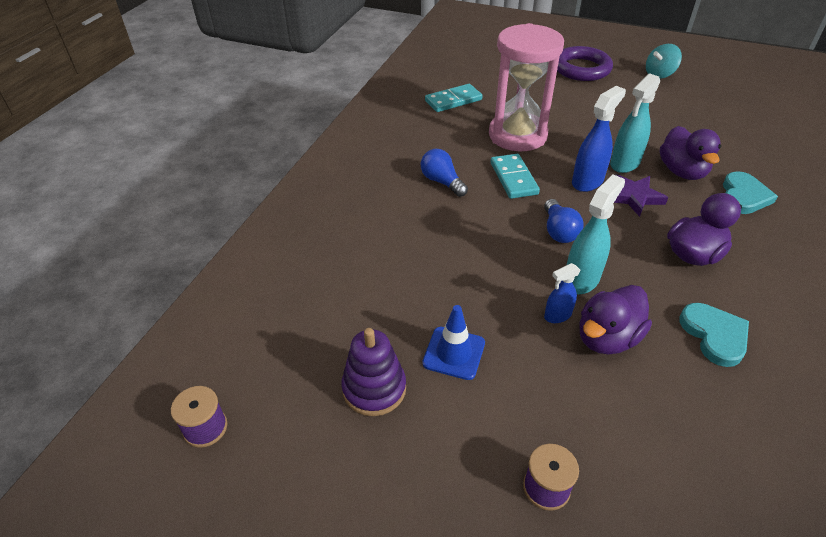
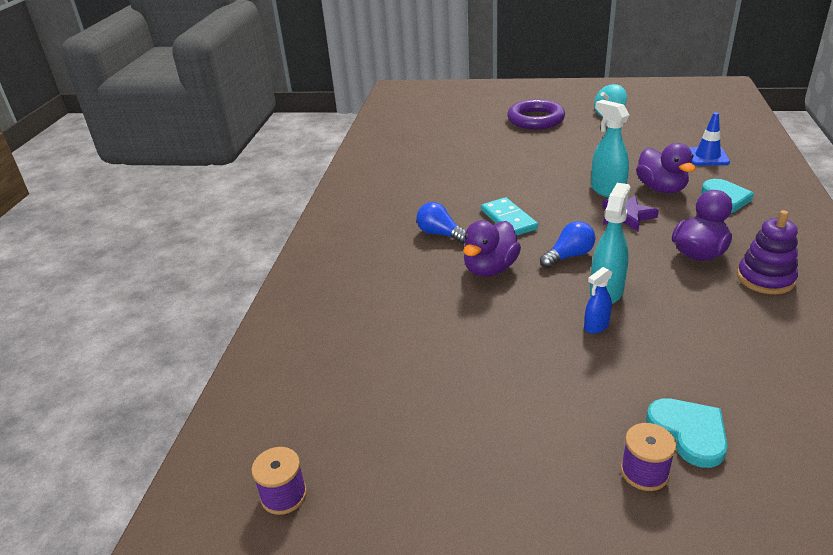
camera: 10 degrees left, 10 degrees down
purple stacking toy [341,328,406,416] -> purple stacking toy moved to [737,210,798,294]
blue traffic cone [422,305,485,380] -> blue traffic cone moved to [689,112,730,165]
turquoise domino [425,84,483,112] -> none
pink hourglass [489,23,564,151] -> none
blue light bulb [544,199,584,243] -> blue light bulb turned 105 degrees counterclockwise [540,221,595,268]
blue spray bottle [572,86,626,192] -> none
purple duck [579,285,652,354] -> purple duck moved to [463,220,521,277]
turquoise spray bottle [610,73,660,173] -> turquoise spray bottle turned 120 degrees clockwise [591,100,629,198]
turquoise heart [679,303,749,367] -> turquoise heart moved to [646,398,728,468]

